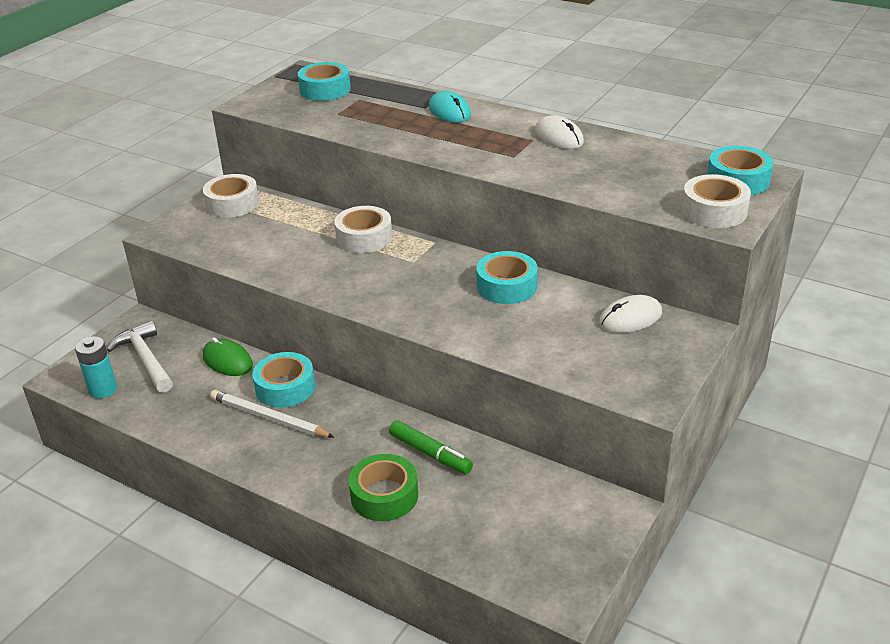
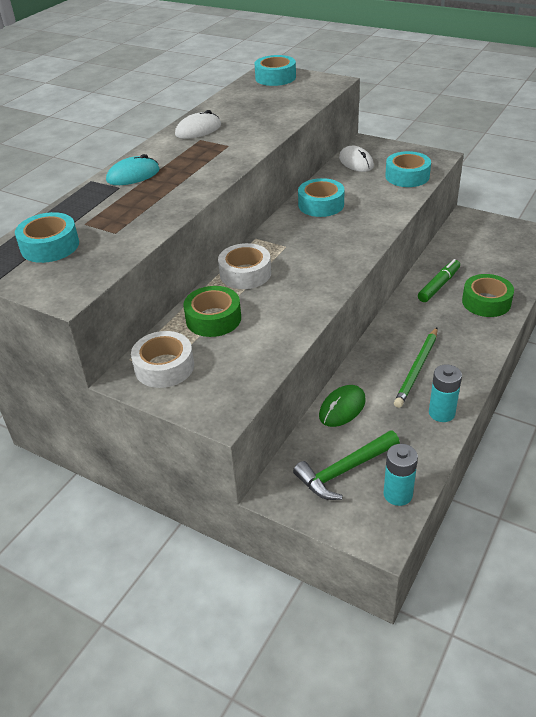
camera: 90 degrees left, 5 degrees up
white hammer [107,320,173,393] -> green hammer [293,430,400,500]
white pencil [210,390,334,438] -> green pencil [394,328,438,408]
turquoise tape [252,352,315,408] -> turquoise tape moved to [385,151,431,187]
white tape [682,174,751,228] -> none
none -> green tape [183,286,241,337]
none -> turquoise battery [429,364,462,422]

